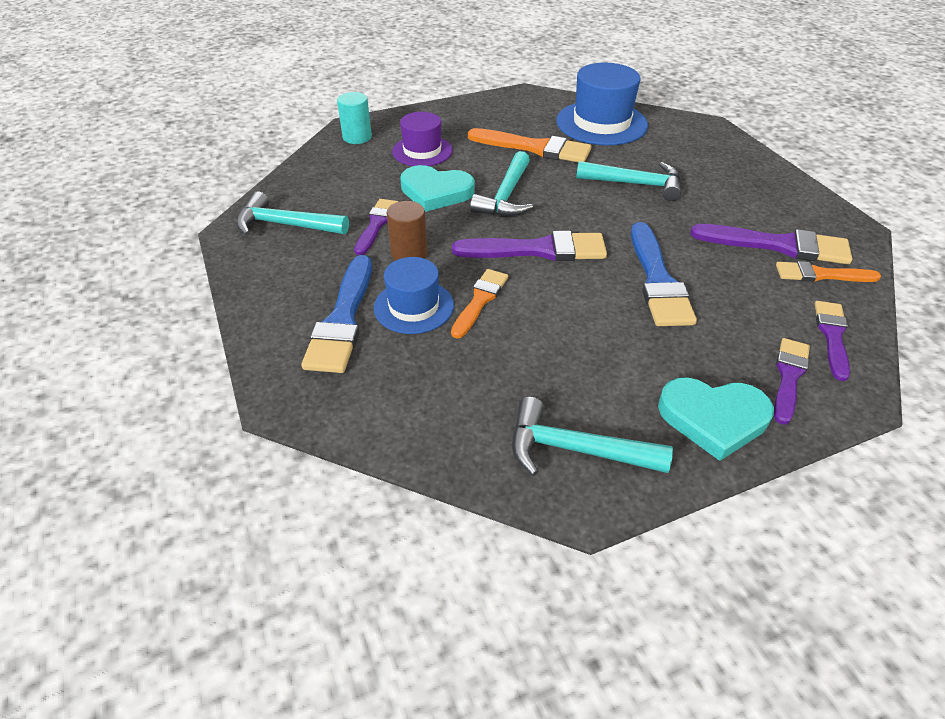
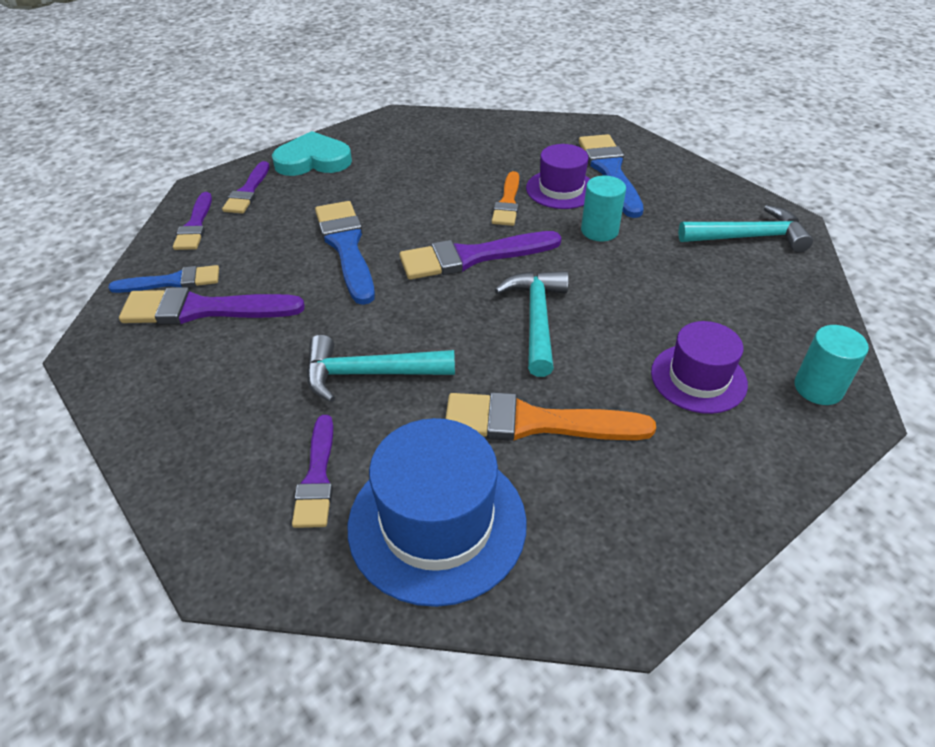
camera: 165 degrees right, 0 degrees up
purple brush [354,199,398,255] -> purple brush moved to [292,415,333,528]
blue hat [374,257,454,334] -> purple hat [526,144,590,209]
brown cylinder [386,201,427,261] -> turquoise cylinder [581,176,626,241]
turquoise heart [400,165,475,212] -> none
turquoise hammer [512,397,673,476] -> none
orange brush [776,261,881,282] -> blue brush [108,265,219,293]

